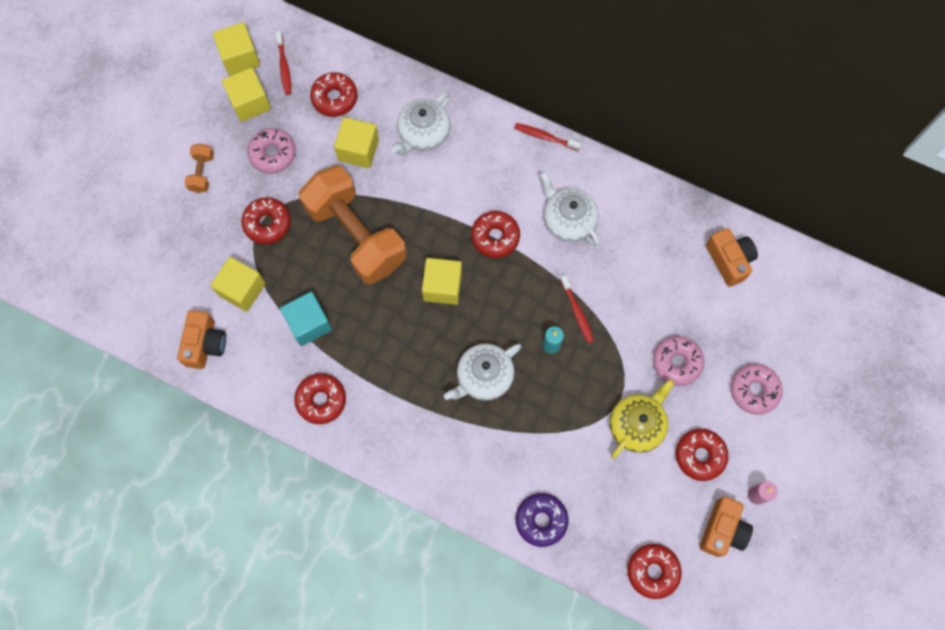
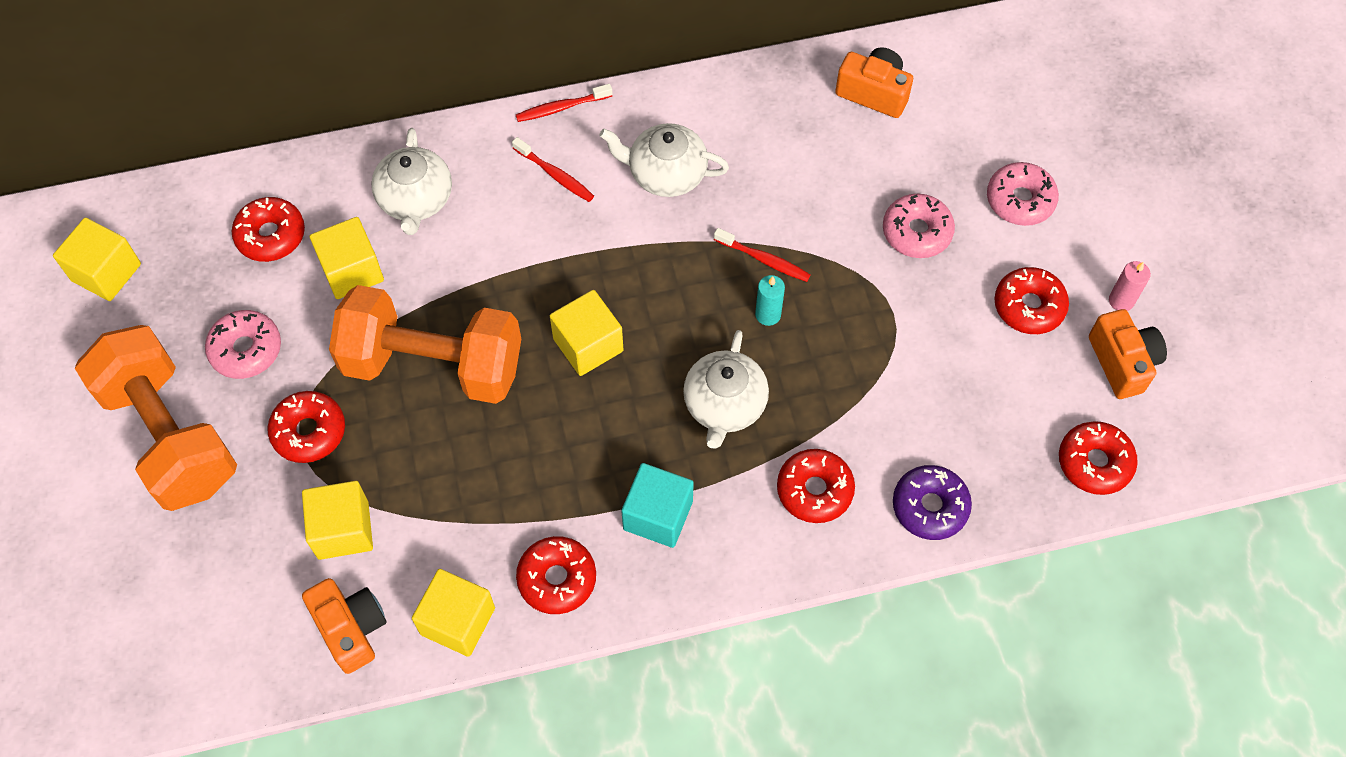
camera: 40 degrees left, 10 degrees down
orange dumbbell [184,143,214,193] -> orange dumbbell [75,325,237,511], size x2.47
yellow cube [222,67,271,122] -> yellow cube moved to [412,569,495,657]
red toothbrush [275,31,291,95] -> red toothbrush moved to [512,137,594,202]
turquoise cube [280,292,332,346] -> turquoise cube moved to [621,463,694,548]
red donut [471,211,520,258] -> red donut moved to [777,449,855,523]
yellow teapot [610,379,674,459] -> none

